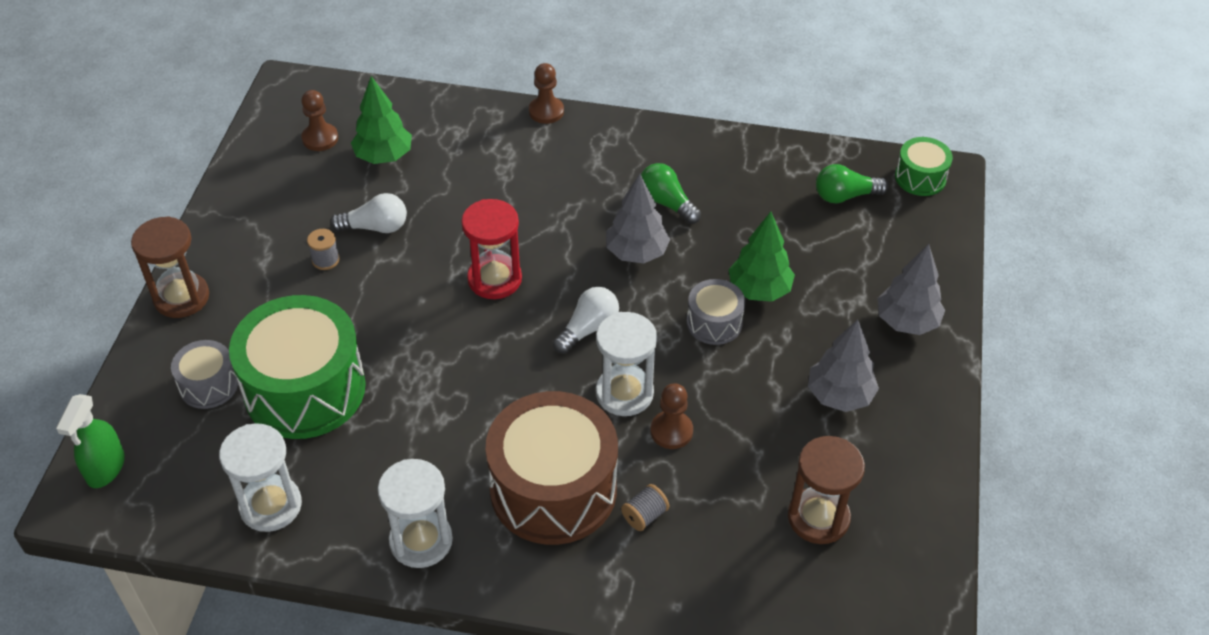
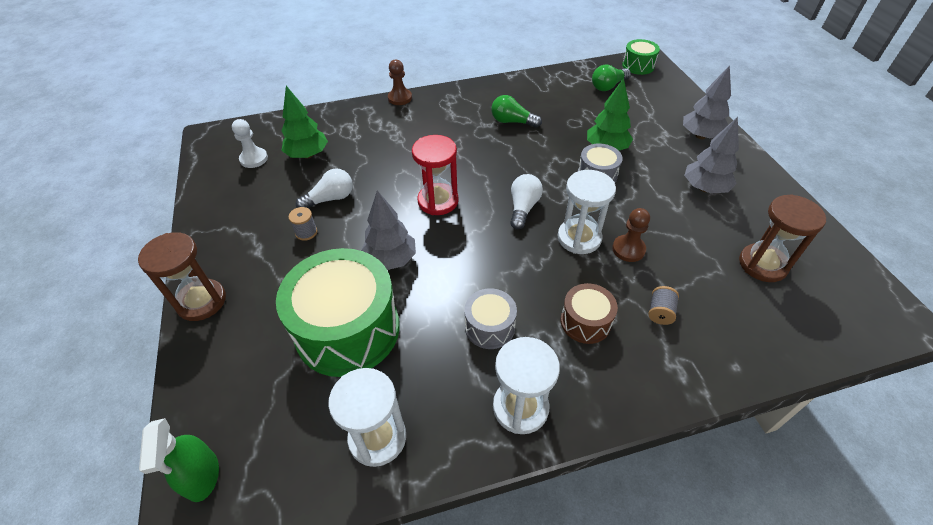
camera: 25 degrees left, 0 degrees up
grey drum [171,340,238,409] -> grey drum moved to [464,288,517,349]
brown pawn [301,90,338,151] -> white pawn [232,119,268,168]
brown drum [485,391,618,545] -> brown drum [561,283,618,344], size x0.48
grey tree [606,174,670,263] -> grey tree moved to [361,191,416,270]

